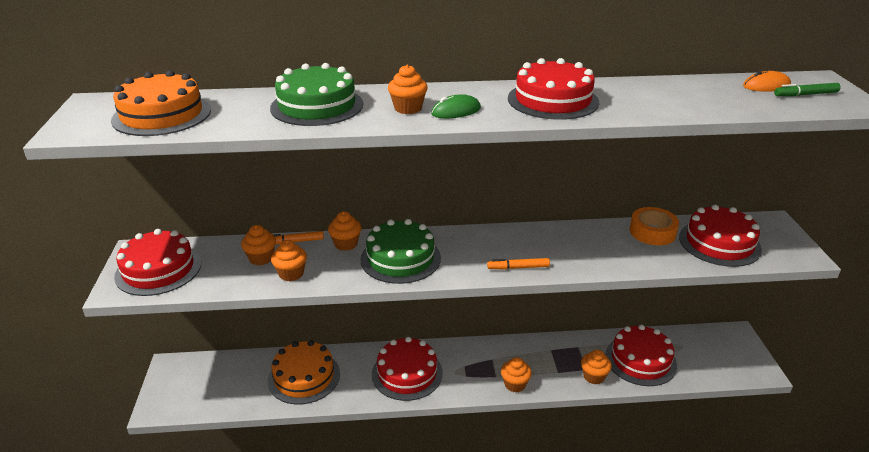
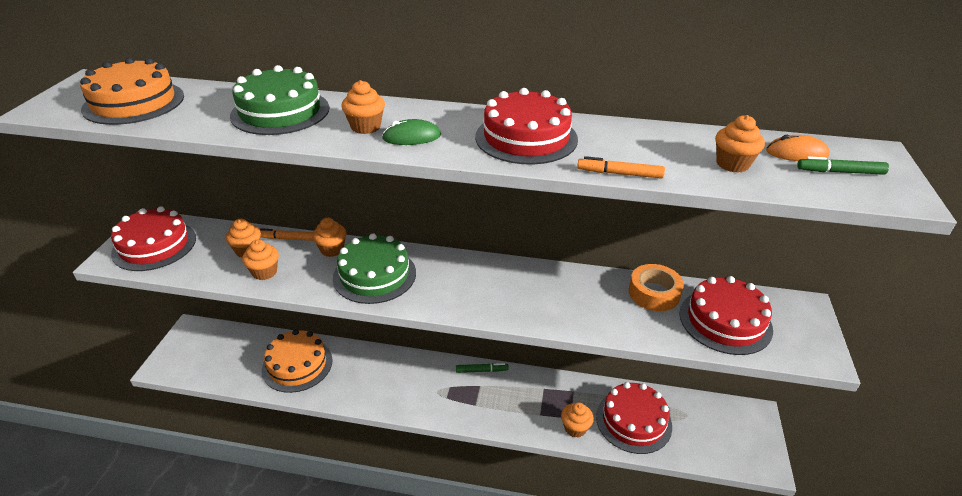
camera: 15 degrees right, 5 degrees up
red cake [372,337,443,401] -> none
orange marker [487,258,550,270] -> orange marker moved to [577,156,665,179]
orange cupcake [501,357,532,392] -> orange cupcake moved to [715,115,765,173]
none -> green marker [456,363,509,373]

